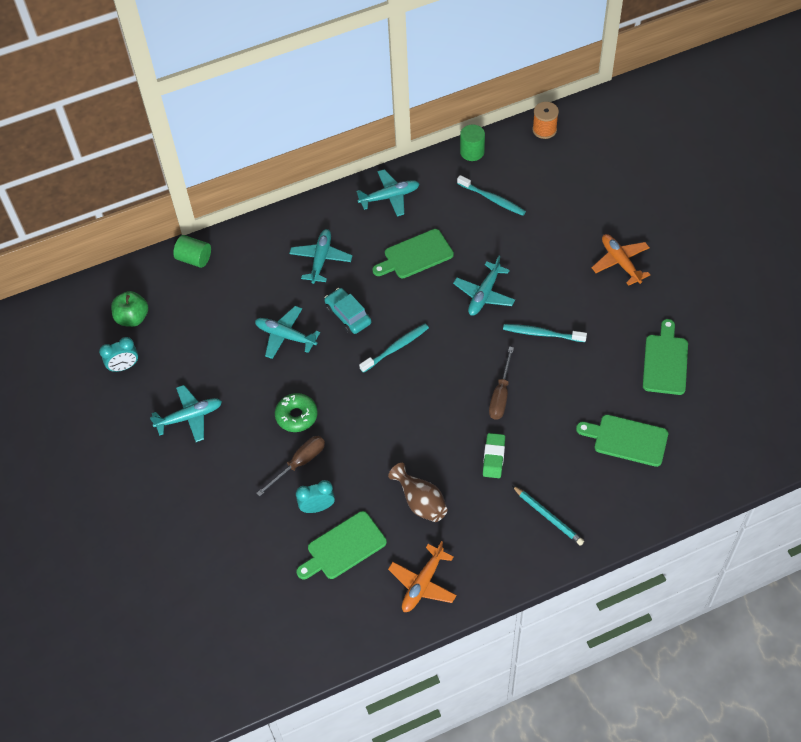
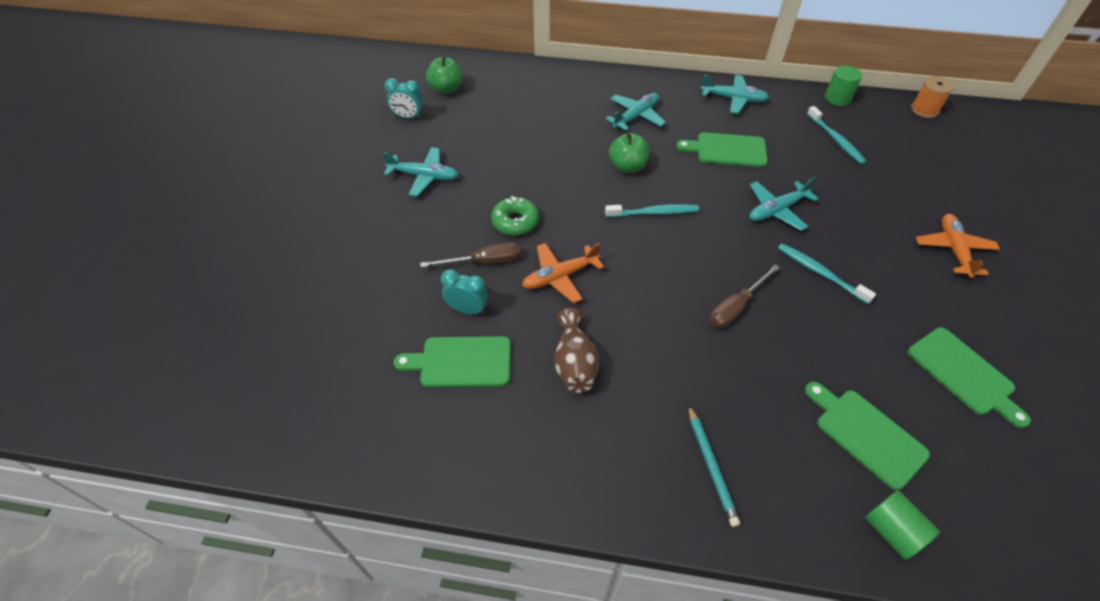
camera: 30 degrees right, 5 degrees down
green cylinder [173,235,211,268] -> green cylinder moved to [865,490,940,560]
turquoise plane [255,306,320,359] -> none
turquoise car [324,288,371,334] -> green apple [609,132,649,173]
orange plane [388,541,457,612] -> orange plane moved to [522,243,604,303]
green eraser [483,433,505,478] -> none
green cutting board [643,319,688,395] -> green cutting board turned 105 degrees clockwise [908,327,1031,428]

